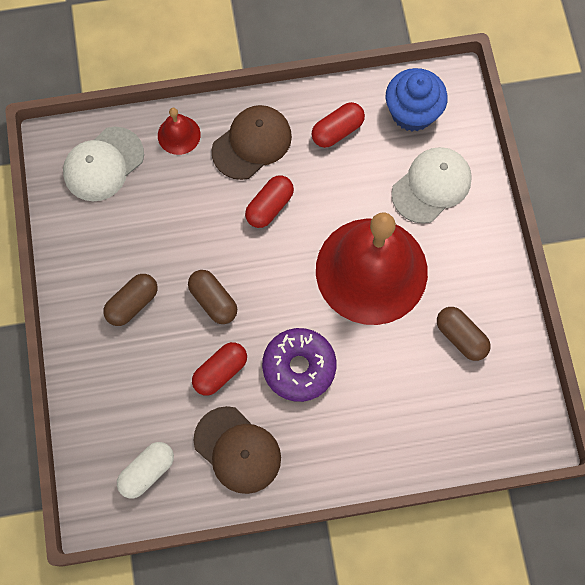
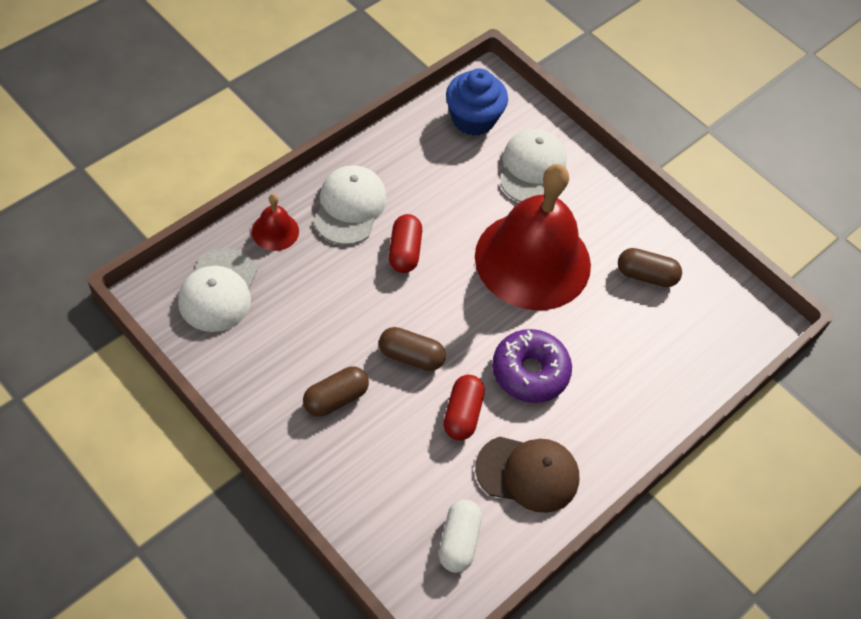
camera: 40 degrees left, 15 degrees down
brown capsule [103,274,158,326] -> brown capsule turned 45 degrees clockwise [303,366,369,417]
brown cap [212,105,292,180] -> white cap [314,165,387,245]
red capsule [312,102,365,148] -> none

